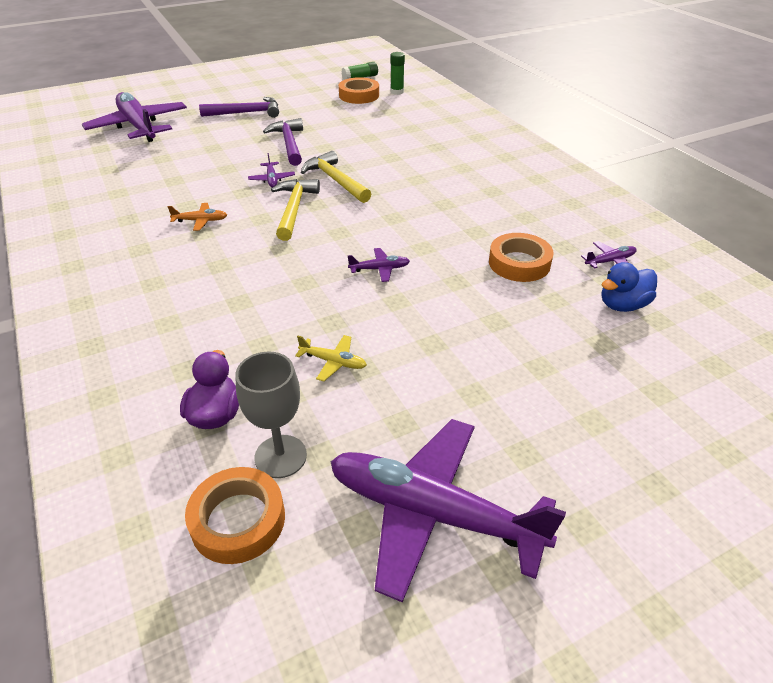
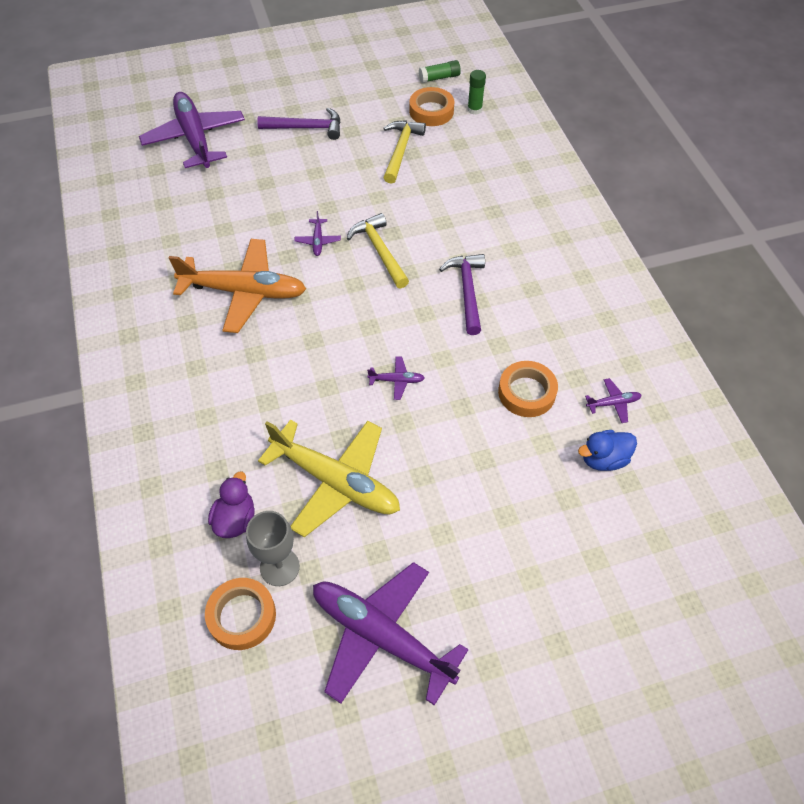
camera: 10 degrees right, 15 degrees up
orange plane [167,203,227,231] -> orange plane [169,239,306,333], size x2.49
purple hammer [263,118,303,166] -> purple hammer moved to [439,254,485,335]
yellow hammer [271,179,320,241] -> yellow hammer moved to [383,120,426,184]
yellow plane [295,335,367,382] -> yellow plane [258,420,400,537], size x2.49

